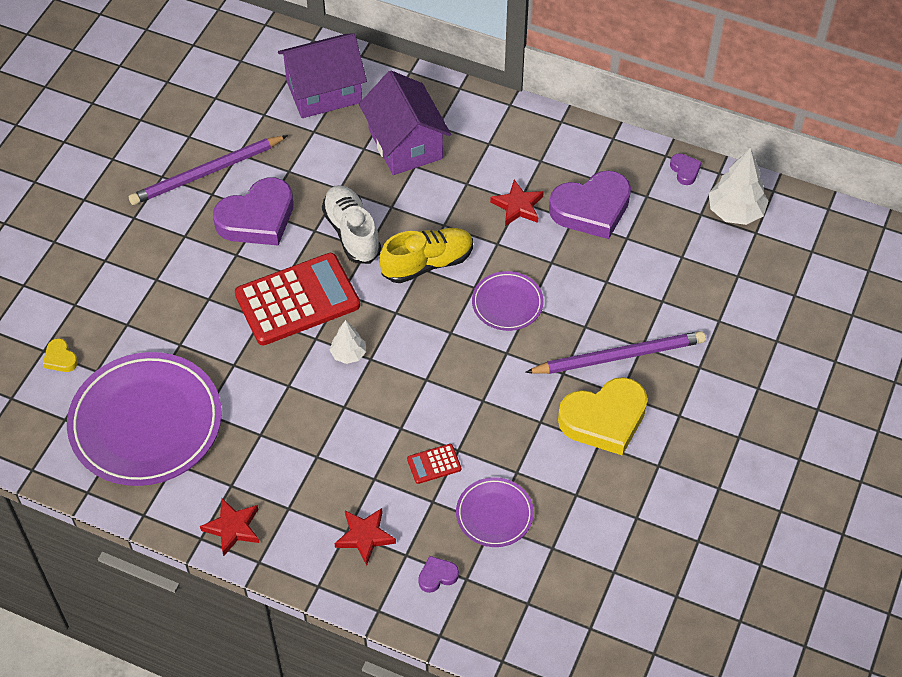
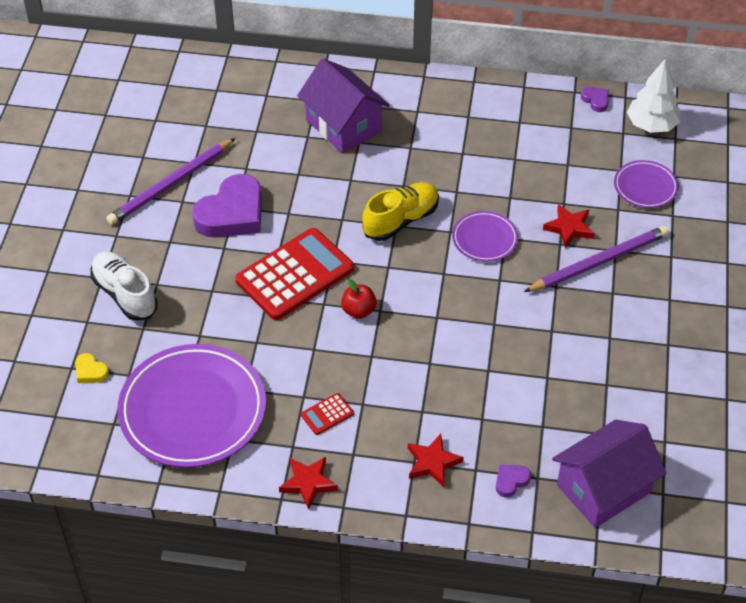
camera: 15 degrees left, 5 degrees down
purple house [278,33,367,118] -> purple house moved to [552,420,666,528]
white shoe [322,185,381,264] -> white shoe moved to [90,252,158,321]
white tree [330,320,366,364] -> red apple [341,279,377,319]
red calculator [407,444,461,484] -> red calculator moved to [301,393,354,435]
purple plate [456,477,534,547] -> purple plate moved to [614,160,679,208]
red star [490,180,544,226] -> red star moved to [543,204,595,248]
purple heart [549,171,631,239] -> none
yellow heart [558,377,648,455] -> none

